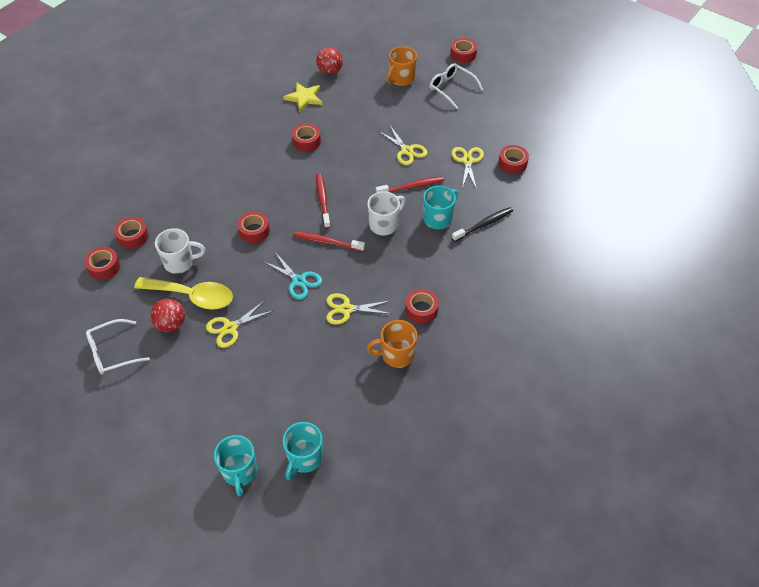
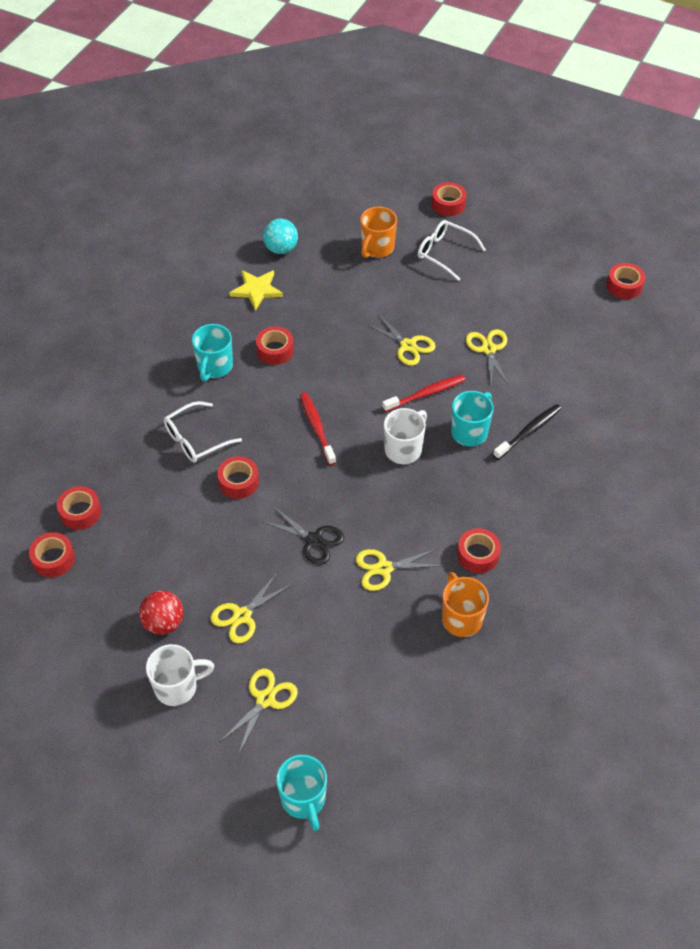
camera: 10 degrees left, 0 degrees up
white glasses [86,319,150,375] -> white glasses moved to [164,401,242,463]
yellow spoon [134,277,233,310] -> none
white mug [155,228,205,274] -> white mug moved to [146,644,214,706]
turquoise scissors [263,252,322,299] -> black scissors [261,506,344,565]
turquoise mug [283,422,323,480] -> turquoise mug moved to [192,324,233,382]
red toothbrush [293,231,365,251] -> none
red ball [316,47,343,75] -> turquoise ball [263,219,298,254]
orange mug [367,320,417,368] -> orange mug turned 90 degrees clockwise [442,572,489,637]
red tape [498,145,529,174] -> red tape moved to [607,263,645,299]
none -> yellow scissors [221,669,298,755]

